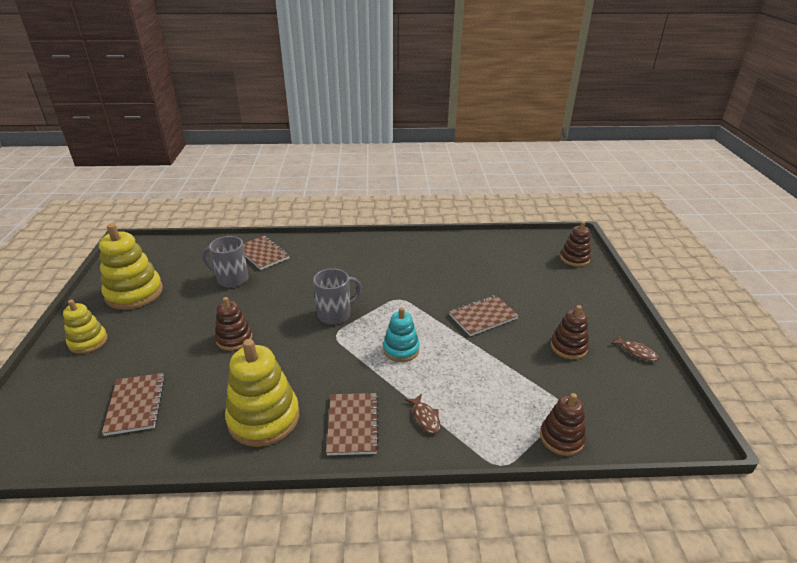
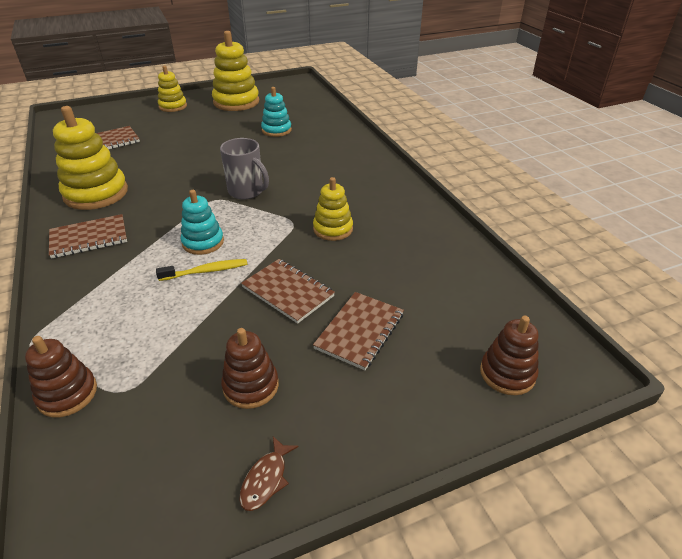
camera: 70 degrees right, 5 degrees up
grey mug [202,236,248,288] -> turquoise stacking toy [261,87,292,137]
brown stacking toy [215,297,252,351] -> none
brown notebook [243,236,290,270] -> brown notebook moved to [313,292,404,370]
brown fish [405,393,441,434] -> none
none -> yellow toothbrush [156,259,247,281]
none -> yellow stacking toy [313,177,353,241]

